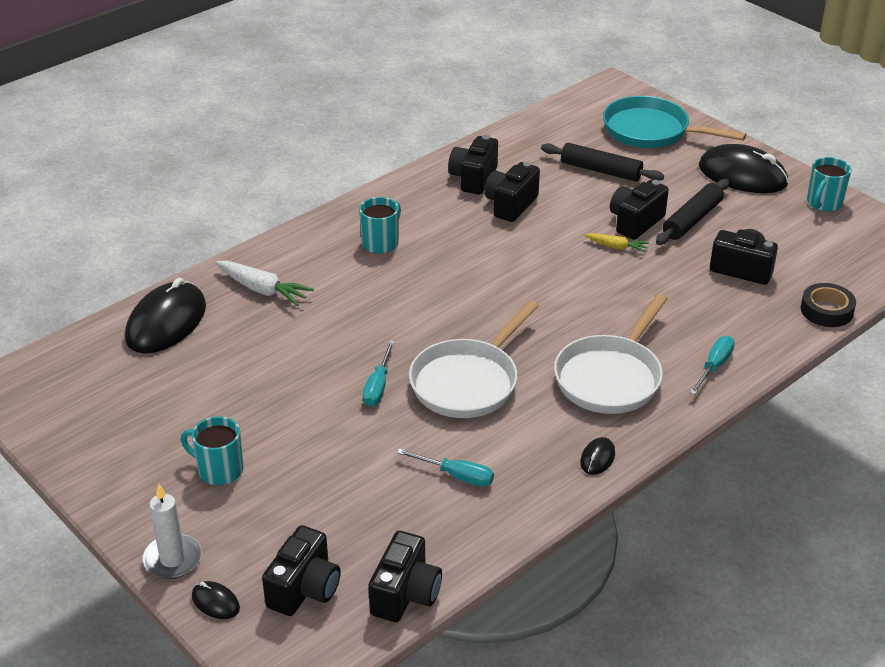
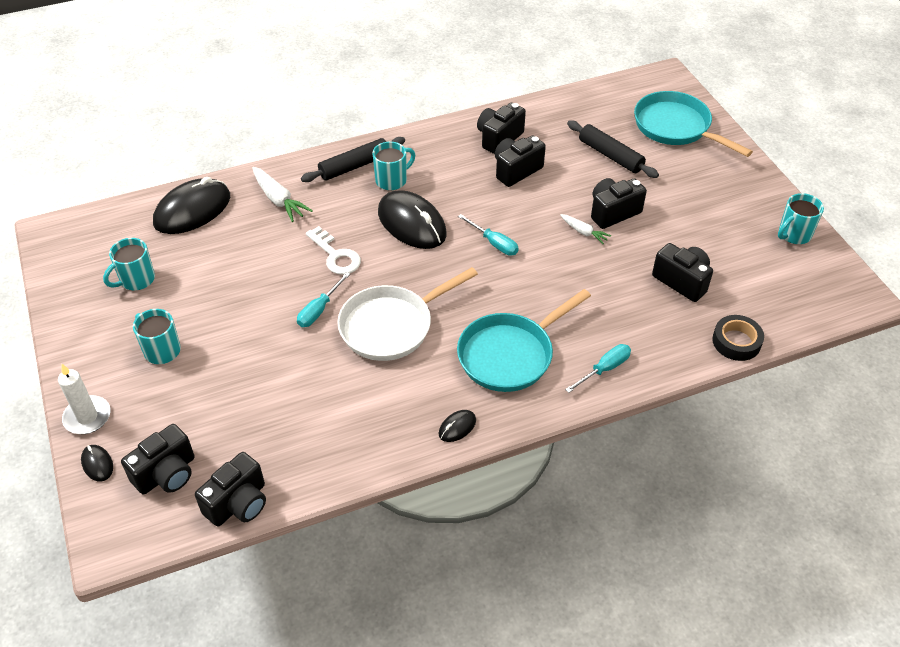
camera: 20 degrees right, 10 degrees up
turquoise screwdriver [397,449,494,487] -> turquoise screwdriver moved to [458,214,519,256]
white pan [554,294,668,414] -> turquoise pan [457,289,591,392]
yellow carrot [585,233,649,253] -> white carrot [560,214,611,244]
black rolling pin [656,179,729,245] -> black rolling pin moved to [301,137,405,182]
black mouse [699,144,789,193] -> black mouse moved to [378,190,447,249]
none -> turquoise mug [103,238,155,290]
none -> white key [306,226,361,275]

